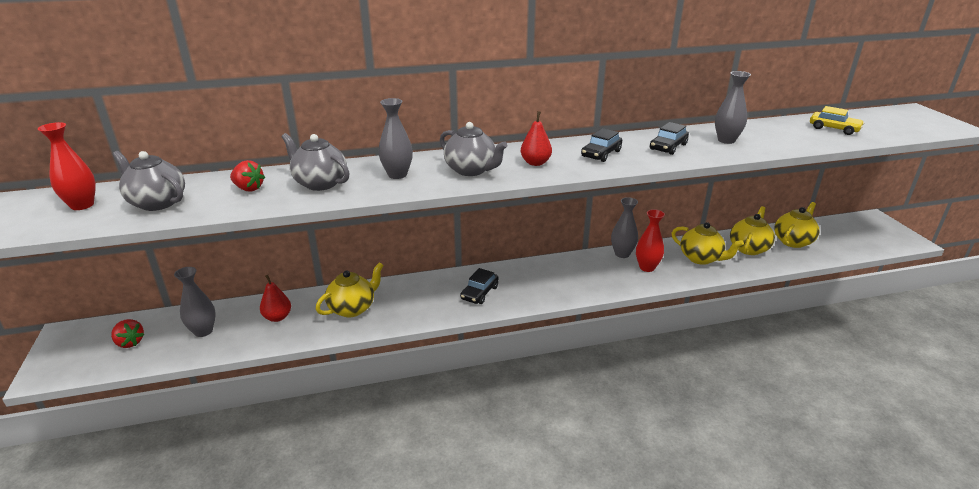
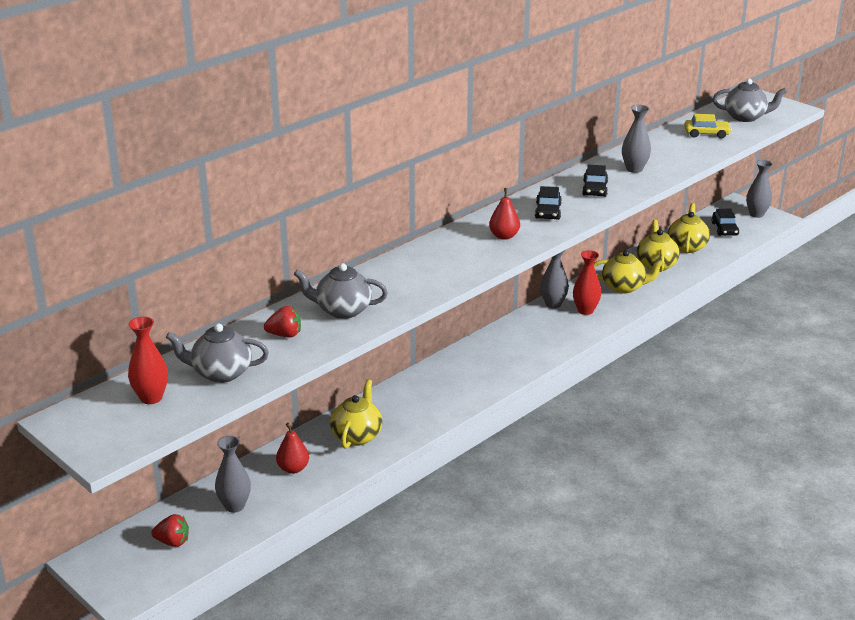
camera: 30 degrees left, 0 degrees up
grey vase [378,98,413,179] -> grey vase moved to [746,160,772,218]
grey teapot [440,122,508,176] -> grey teapot moved to [713,79,787,122]
black car [460,268,499,304] -> black car moved to [711,209,739,236]

